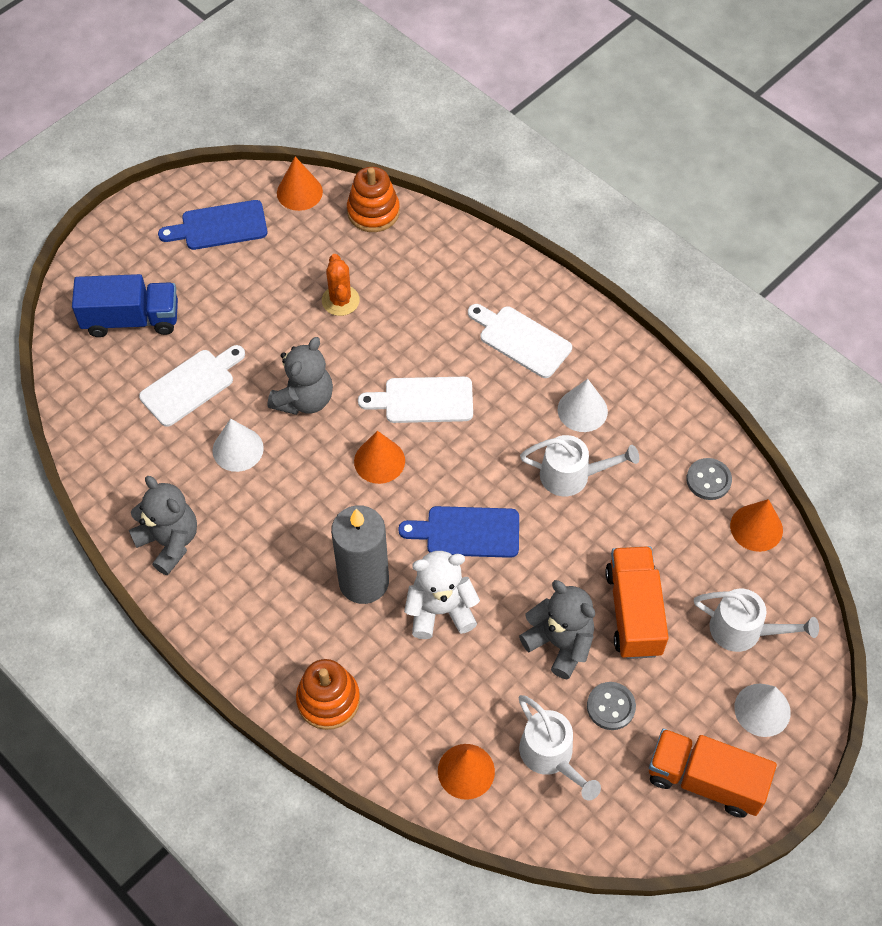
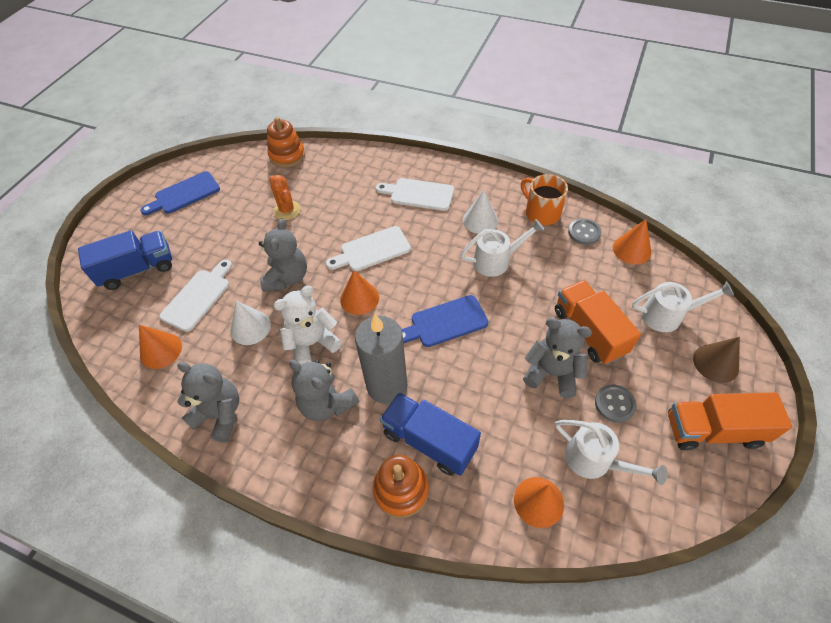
camera: 20 degrees left, 5 degrees down
orange cone [277,157,323,211] -> orange cone moved to [139,325,182,369]
white teddy bear [404,551,480,639] -> white teddy bear moved to [273,286,342,364]
white cone [734,684,791,737] -> brown cone [693,337,740,383]
none -> grey teddy bear [289,360,359,421]
none -> blue truck [380,392,481,476]
none -> orange mug [521,174,568,225]

